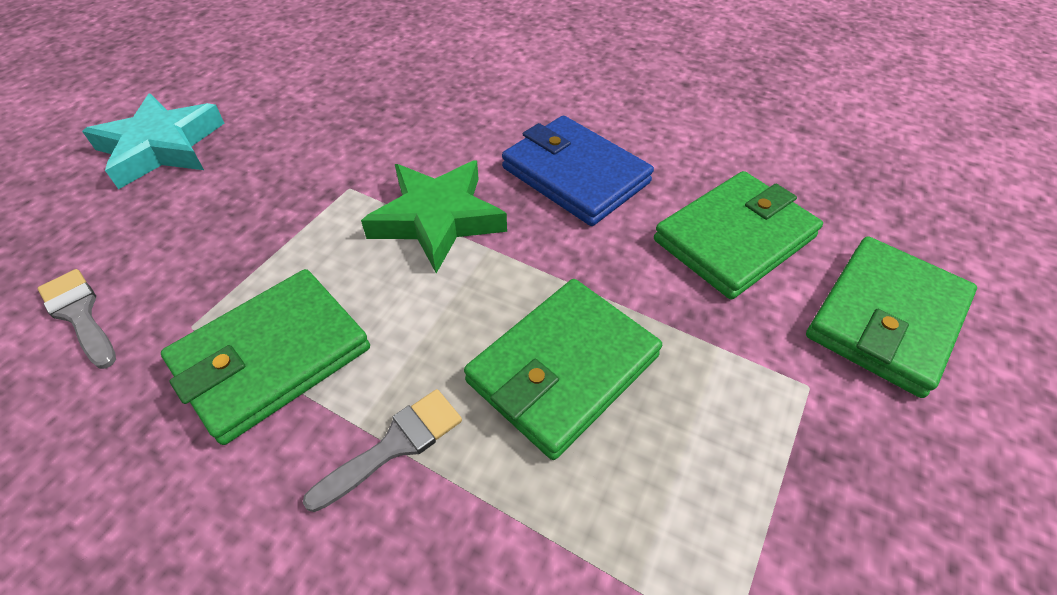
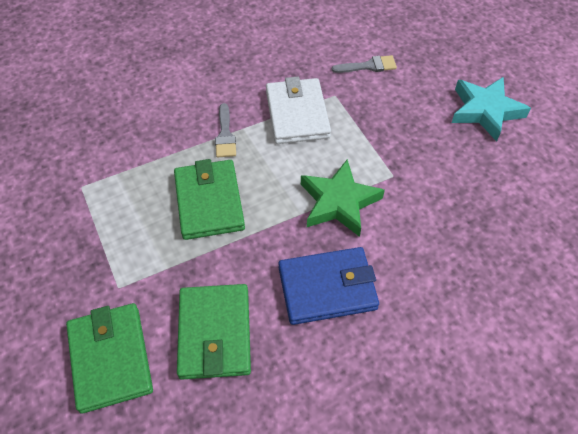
camera: 125 degrees right, 5 degrees up
green wallet [161,269,370,445] -> white wallet [266,77,331,144]

